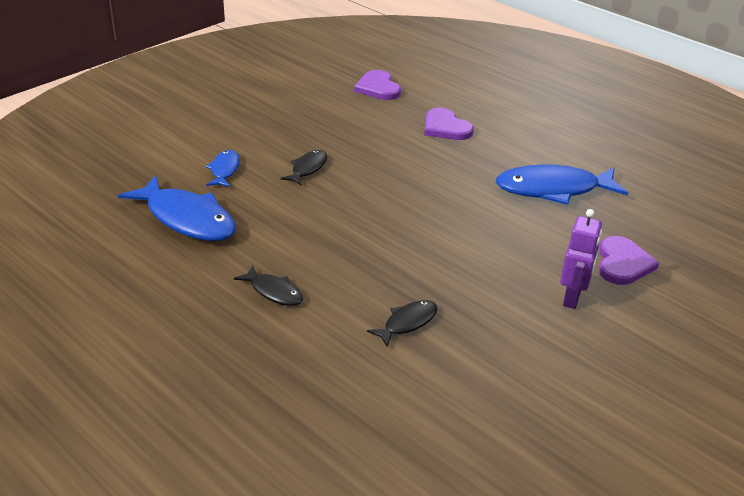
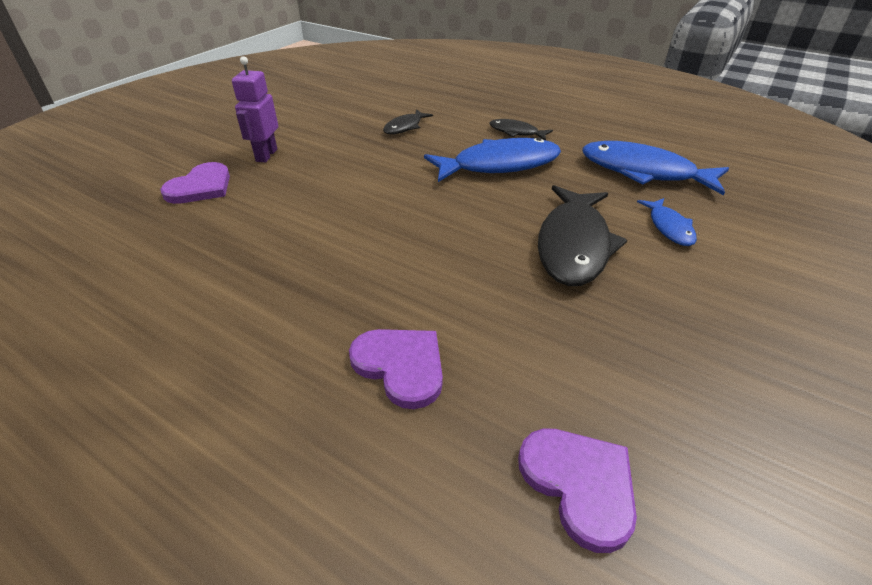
camera: 170 degrees right, 5 degrees up
black fish [281,150,327,186] -> black fish [538,185,627,286], size x1.95
blue fish [496,164,628,205] -> blue fish moved to [424,138,561,182]
purple heart [599,236,659,285] -> purple heart turned 150 degrees counterclockwise [160,162,230,204]

